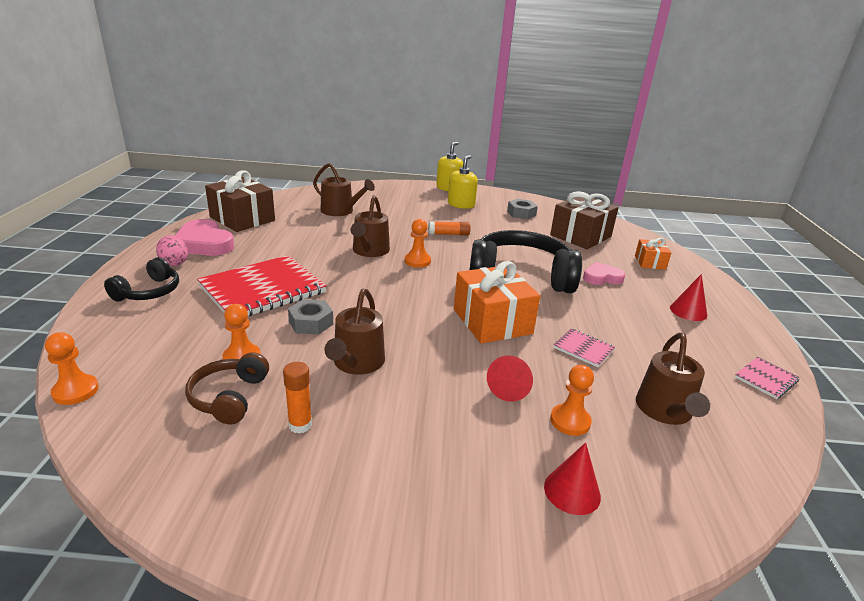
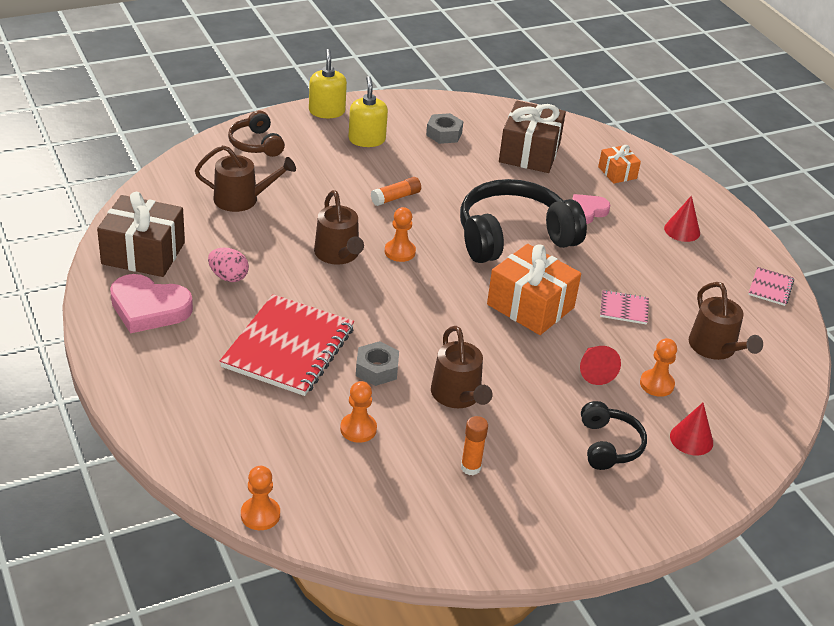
camera: 30 degrees left, 10 degrees up
black headphones [104,257,179,301] -> black headphones moved to [581,401,647,470]
pink egg [156,235,188,266] -> pink egg moved to [208,247,249,282]
brown headphones [185,352,269,424] -> brown headphones moved to [228,110,285,157]

